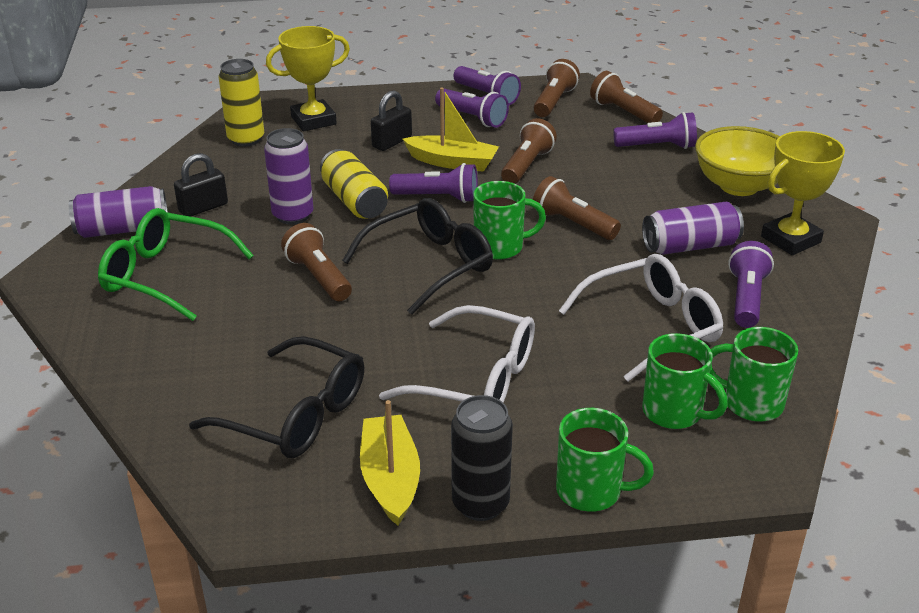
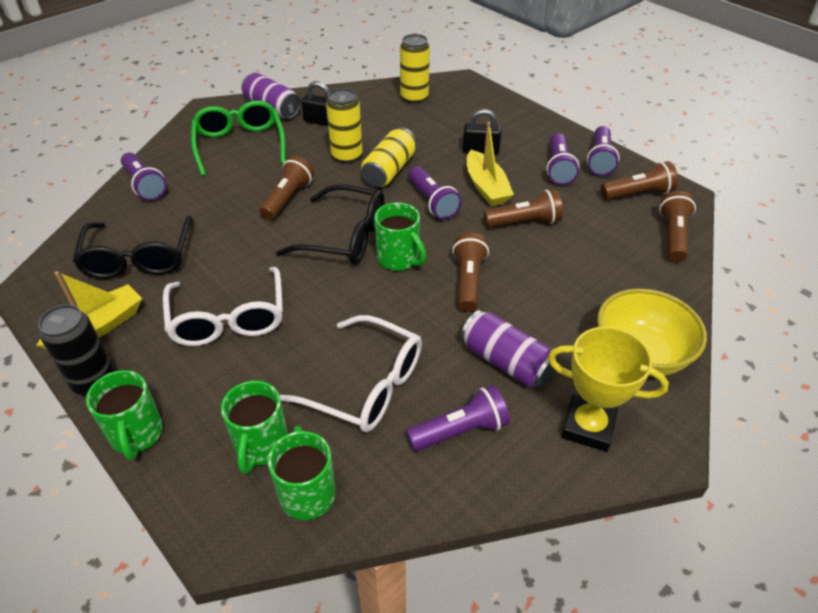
camera: 55 degrees right, 10 degrees up
purple can [264,128,314,225] -> yellow can [326,88,362,163]
yellow trophy [266,26,350,131] -> none
purple flashlight [613,112,697,149] -> purple flashlight moved to [121,152,167,201]

